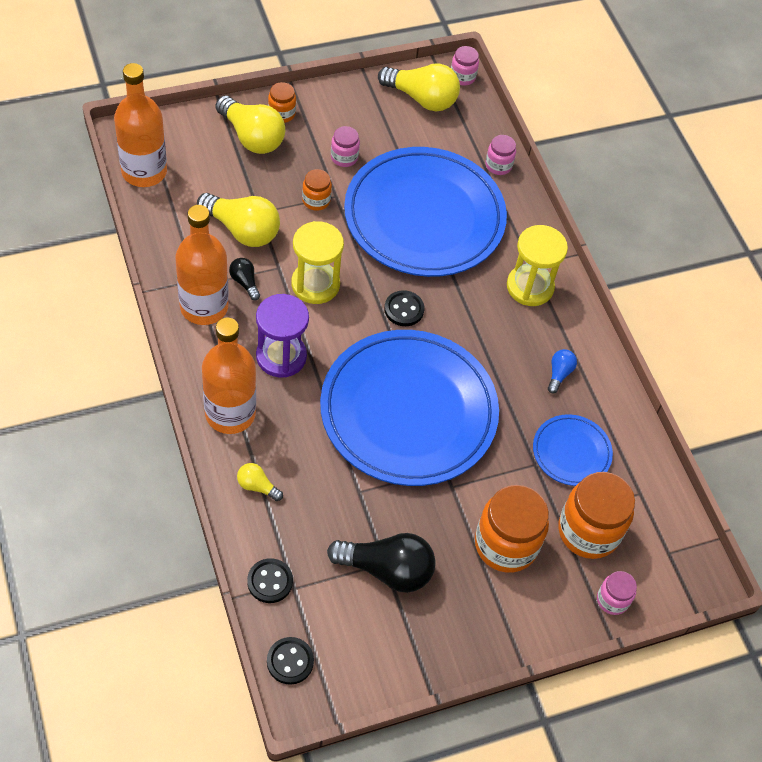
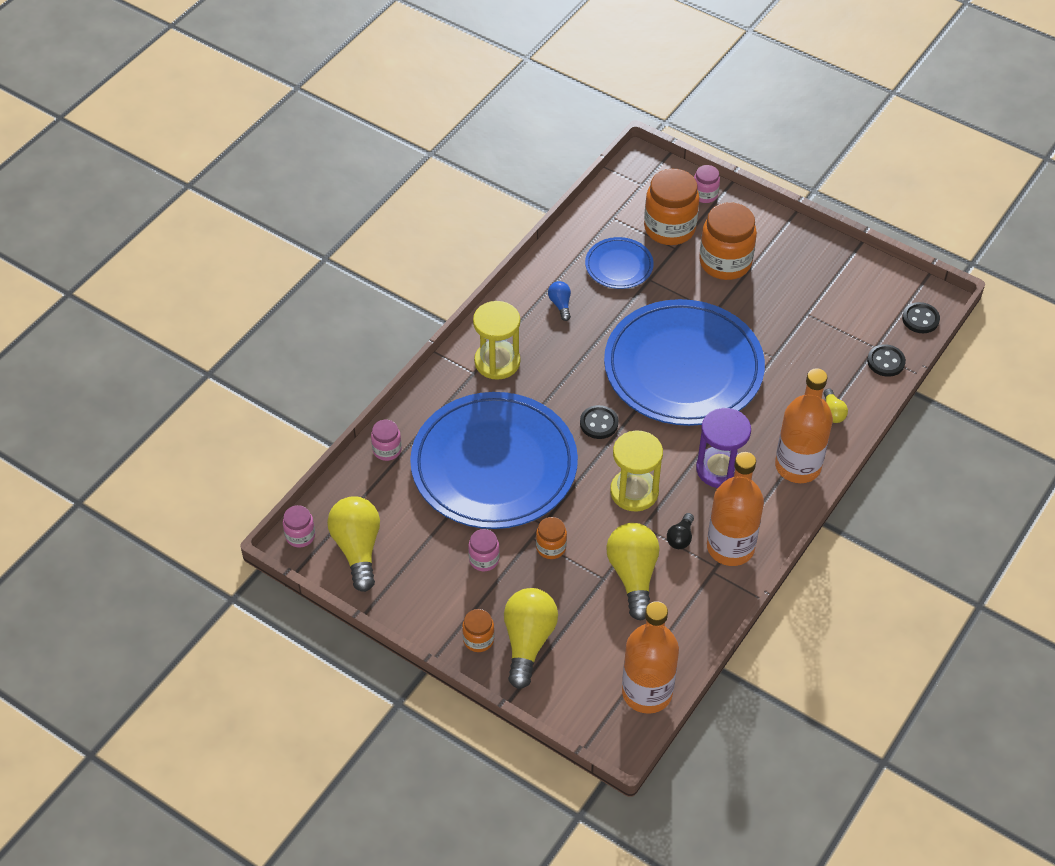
camera: 120 degrees left, 5 degrees down
black light bulb [327,533,436,593] -> none
blue light bulb [548,349,577,394] -> blue light bulb turned 90 degrees clockwise [548,281,571,321]

